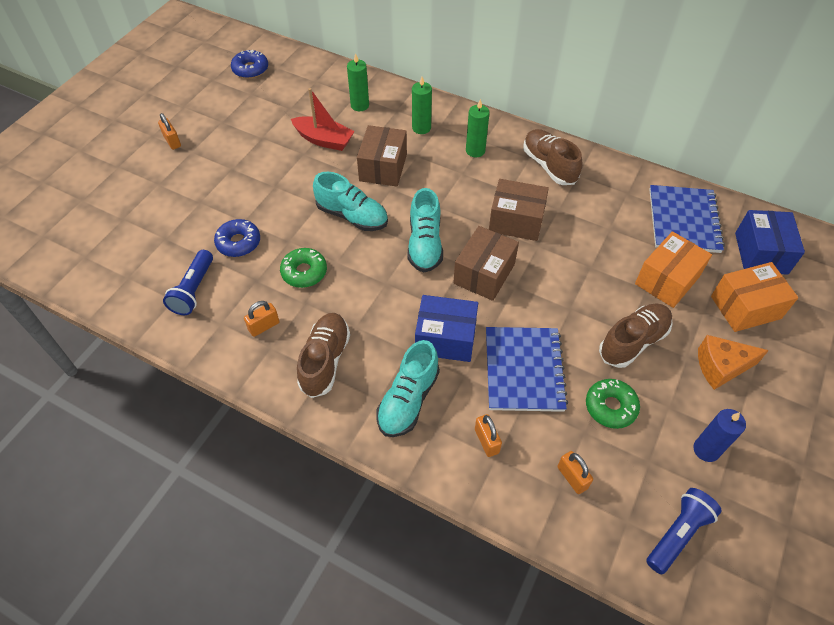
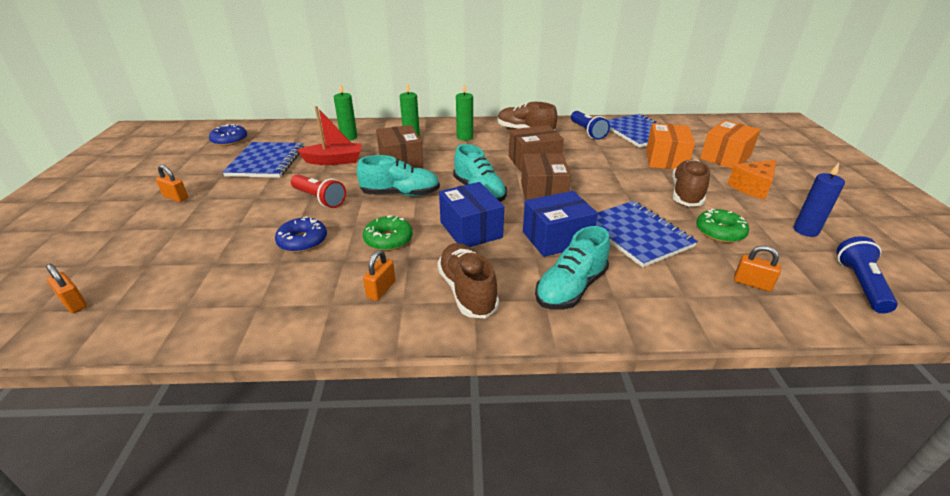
camera: 30 degrees left, 20 degrees down
blue flashlight [163,250,213,315] -> blue flashlight moved to [571,111,610,140]
turquoise shoe [376,340,440,437] -> turquoise shoe turned 45 degrees clockwise [535,226,610,310]
orange padlock [475,414,502,457] -> orange padlock moved to [46,264,87,313]
blue box [735,210,805,275] -> blue box moved to [439,182,504,247]
none -> blue notebook [222,142,304,178]
none -> red flashlight [291,174,346,208]

